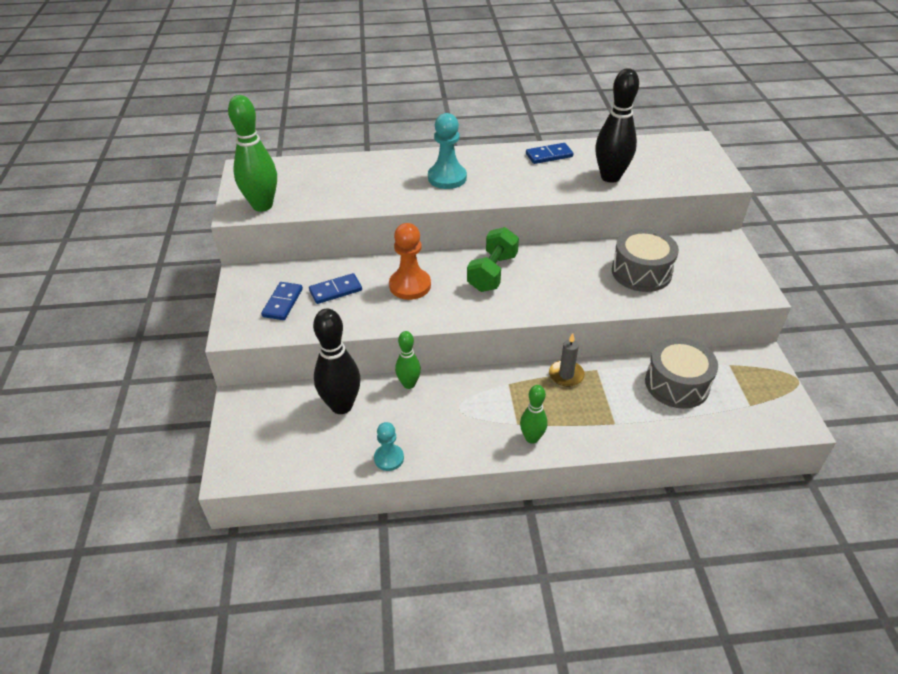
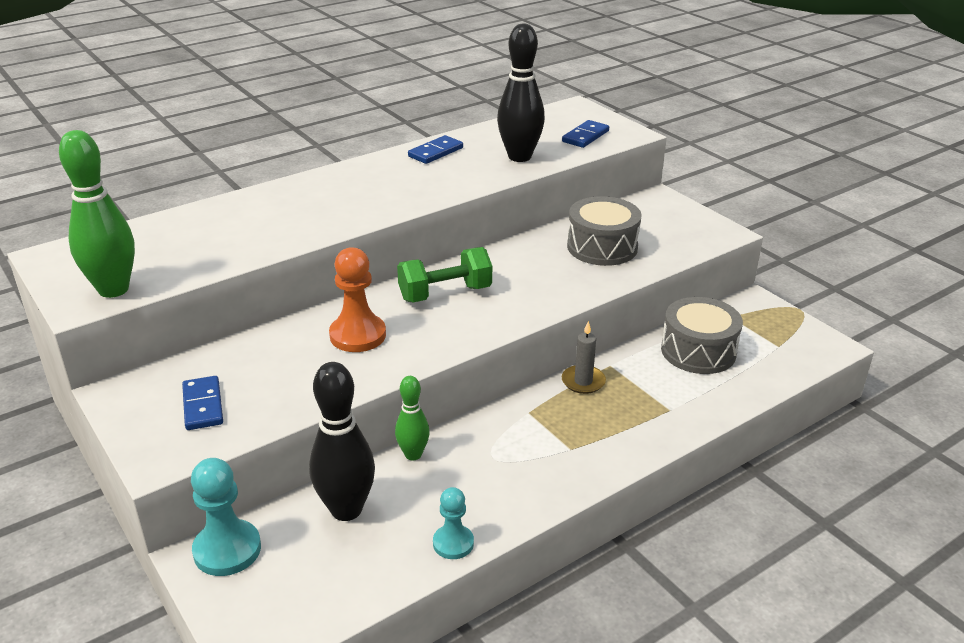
camera: 30 degrees left, 10 degrees down
blue domino [309,273,362,304] -> blue domino moved to [562,120,609,148]
turquoise pawn [428,113,467,189] -> turquoise pawn moved to [191,458,261,576]
green dumbbell [467,227,519,292] -> green dumbbell turned 75 degrees clockwise [397,247,492,303]
green bowling pin [520,385,548,444] -> none

